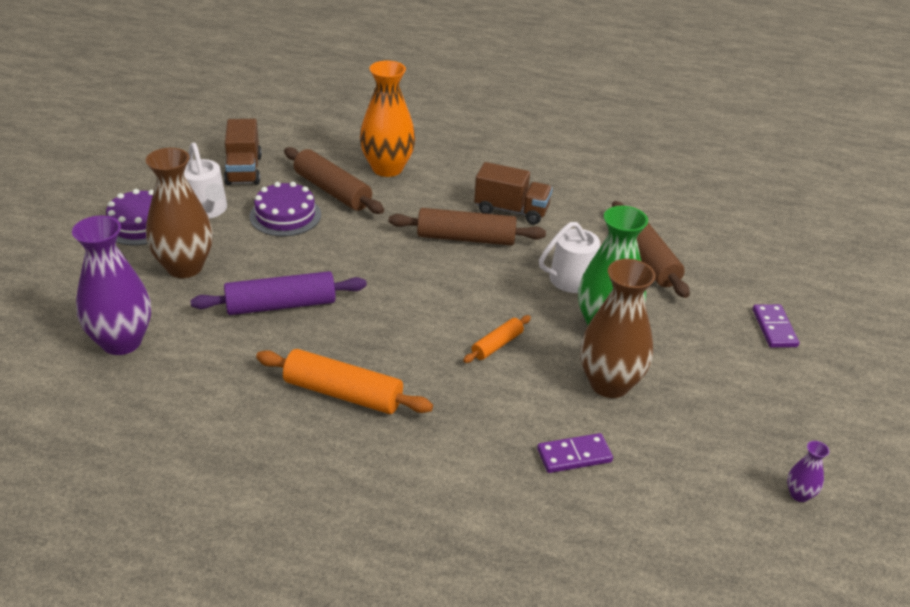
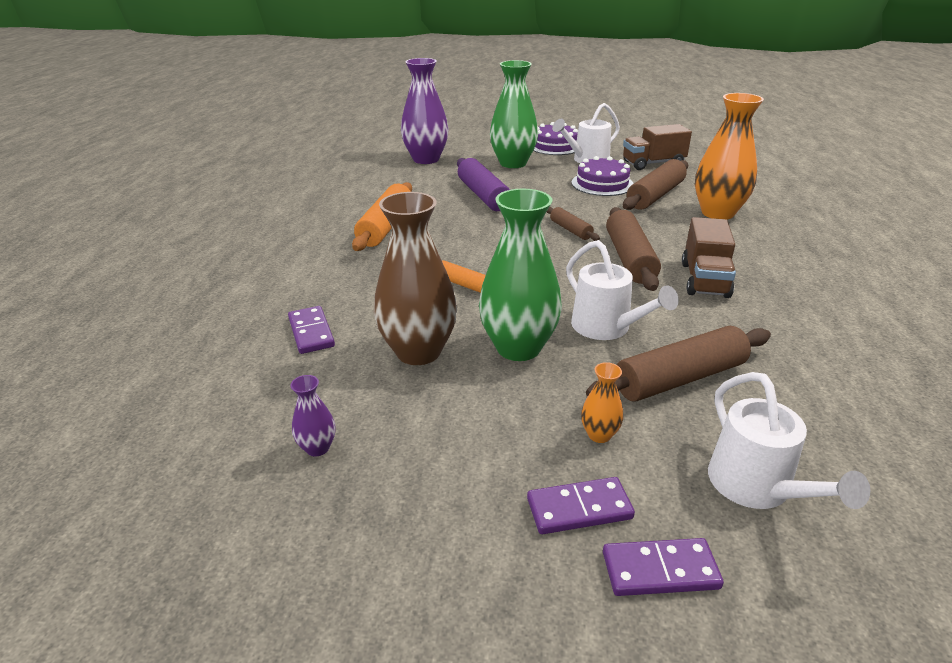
camera: 85 degrees right, 5 degrees down
brown vase [146,148,213,278] -> green vase [490,60,538,168]
purple vase [787,441,829,502] -> purple vase moved to [290,375,335,457]
none -> brown rolling pin [547,207,600,241]
none -> orange vase [581,362,623,443]
none -> purple domino [603,538,724,596]
none -> white watering can [708,372,871,509]

